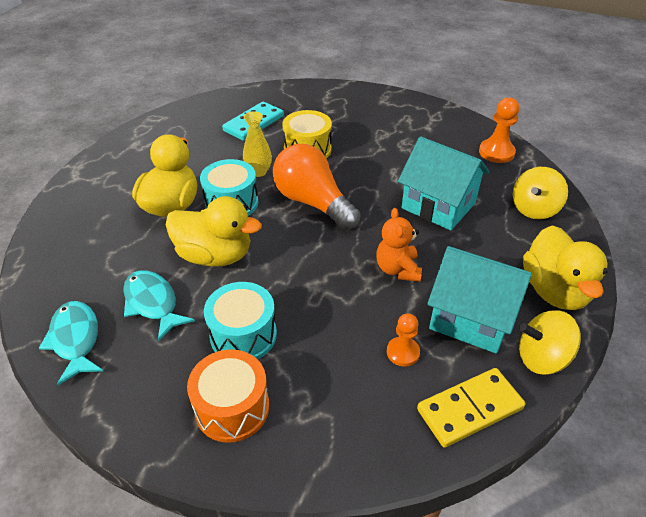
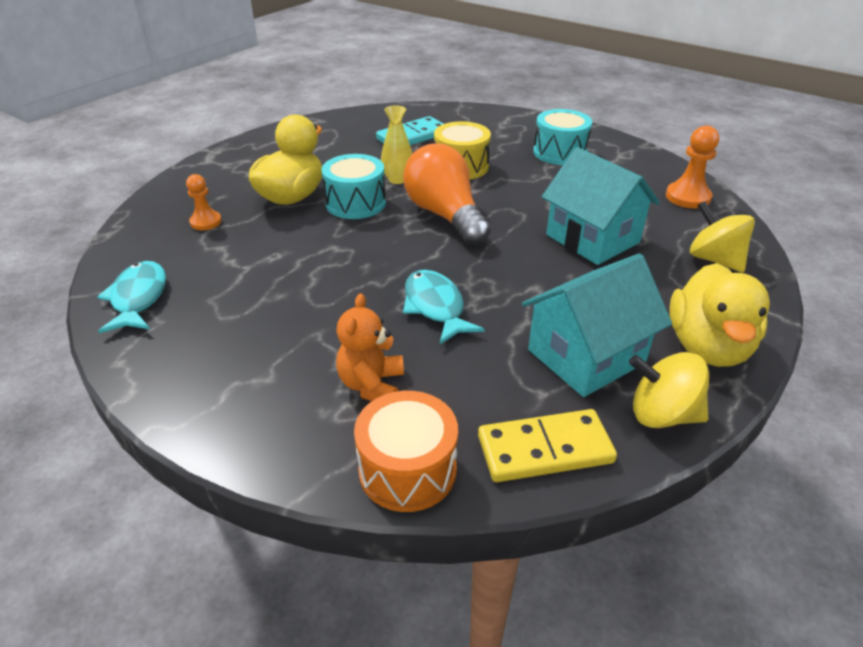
camera: 15 degrees right, 5 degrees down
turquoise fish [123,270,195,341] -> turquoise fish moved to [403,270,485,344]
yellow duck [166,196,262,267] -> none
orange drum [187,349,269,443] -> orange drum moved to [354,391,458,512]
turquoise drum [204,282,277,359] -> turquoise drum moved to [533,109,592,165]
orange teddy bear [376,208,422,282] -> orange teddy bear moved to [336,293,404,401]
orange pawn [387,313,420,367] -> orange pawn moved to [186,174,222,230]
turquoise house [427,246,532,354] -> turquoise house turned 75 degrees counterclockwise [522,253,672,397]
yellow spinning top [513,167,568,219] -> yellow spinning top turned 90 degrees clockwise [690,201,755,272]

